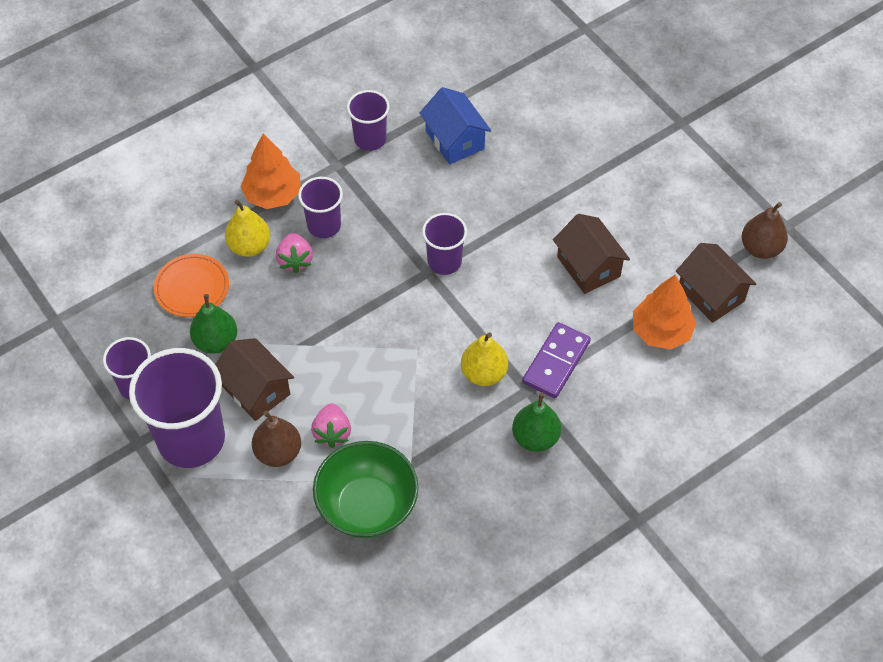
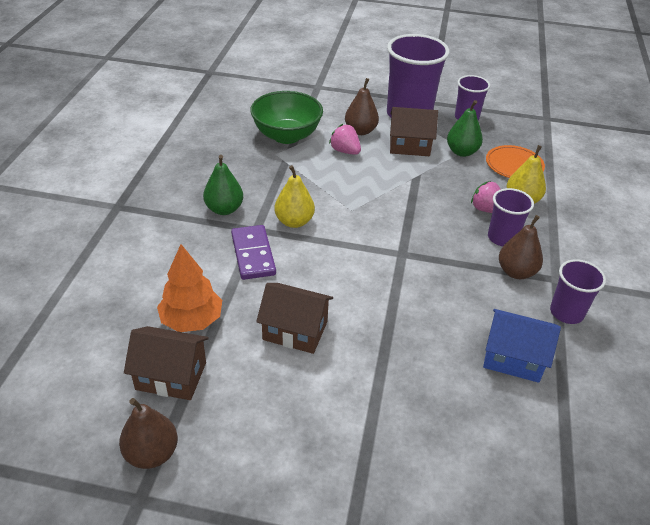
camera: 135 degrees right, 15 degrees down
orange tree [240,134,301,209] -> none
purple cup [422,213,467,275] -> none
none -> brown pear [499,215,543,279]

